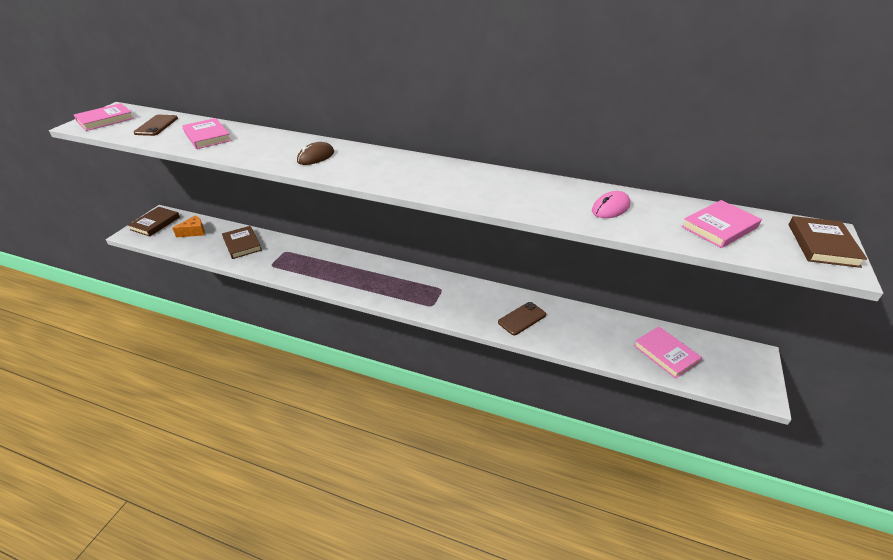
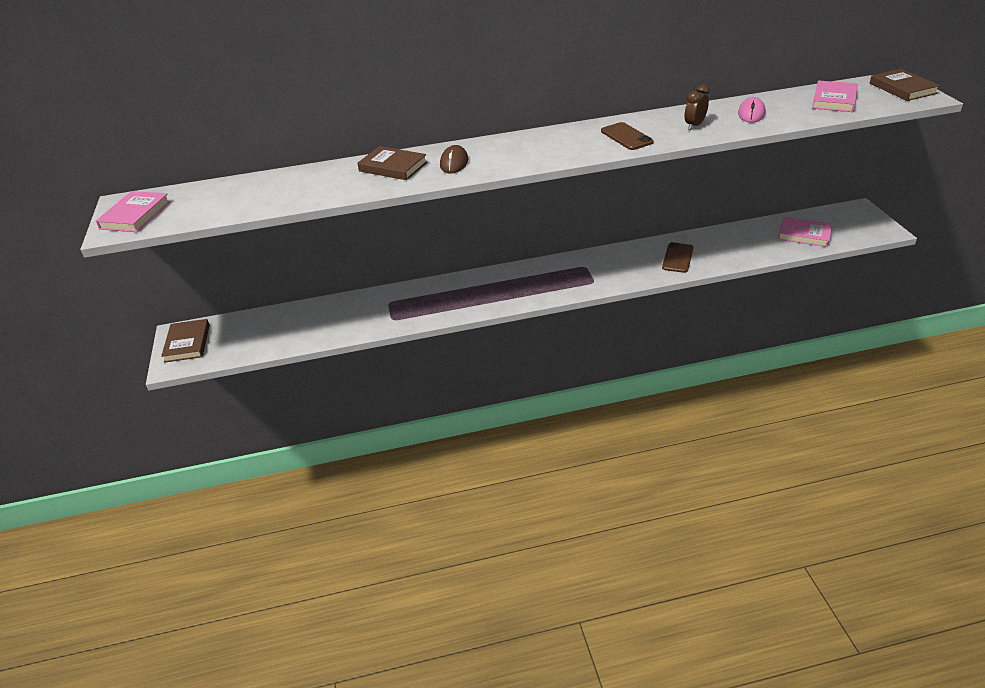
camera: 30 degrees left, 0 degrees up
brown phone [134,115,178,136] -> brown phone moved to [601,122,654,150]
orange cheese [172,215,205,237] -> none
pink book [182,118,232,149] -> none
brown book [222,226,262,259] -> brown book moved to [357,146,427,180]
none -> brown clock [684,85,709,130]

